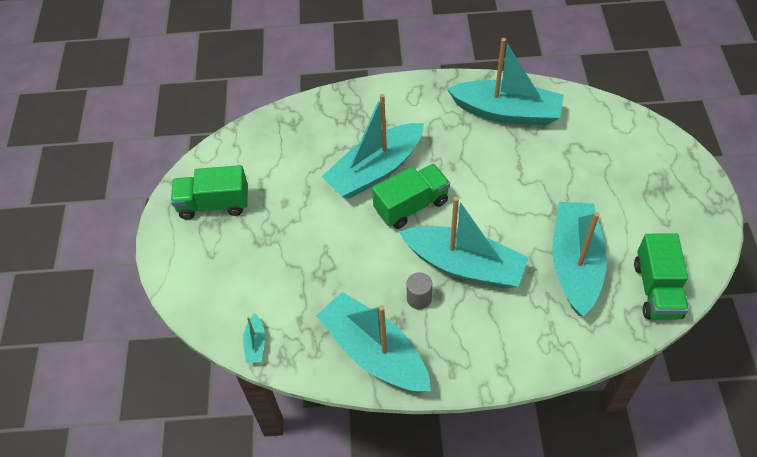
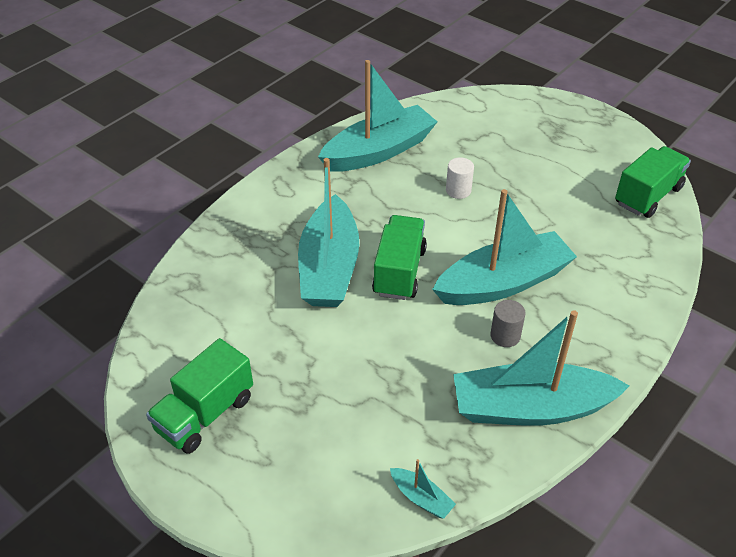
camera: 50 degrees left, 10 degrees down
turquoise boat [552,202,607,316] -> none
green truck [634,233,689,320] -> green truck turned 90 degrees counterclockwise [615,146,691,218]
none -> white cylinder [446,157,474,199]

